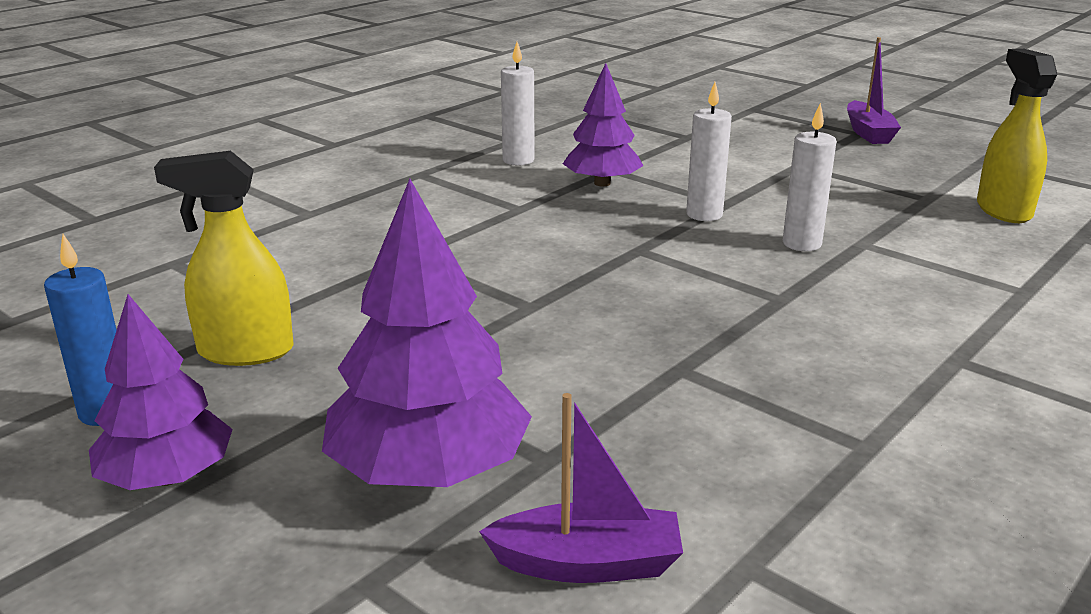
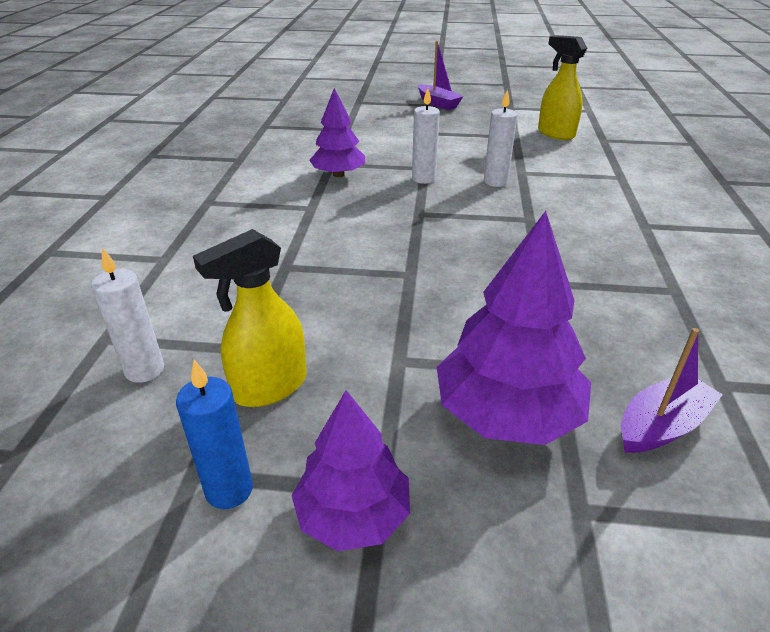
camera: 35 degrees left, 10 degrees up
white candle [501,42,535,165] -> white candle moved to [91,247,164,383]

